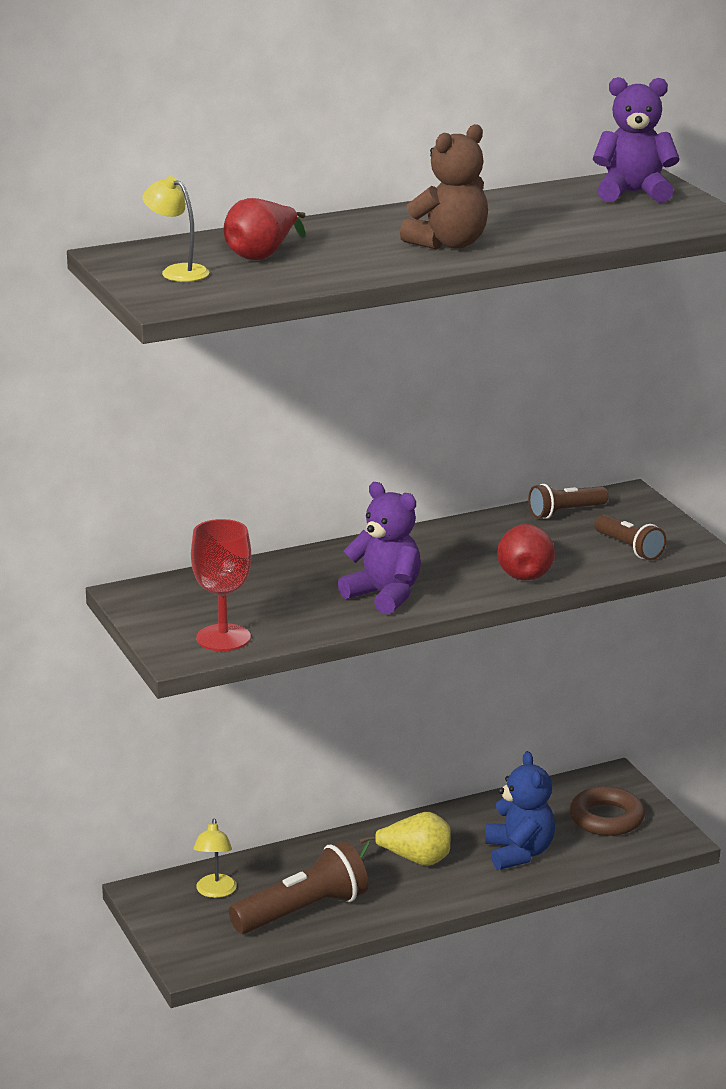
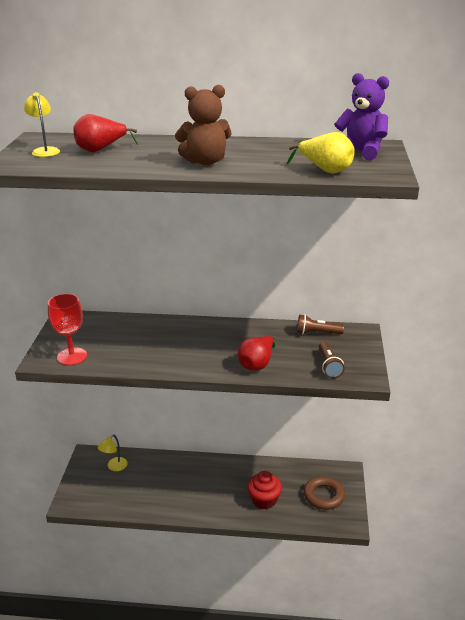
camera: 30 degrees right, 5 degrees up
brown flashlight [229,841,368,934] -> none
purple teddy bear [338,482,421,615] -> none
yellow pear [360,812,451,866] -> yellow pear moved to [287,132,355,174]
blue teddy bear [485,751,555,870] -> red cupcake [247,471,282,510]

